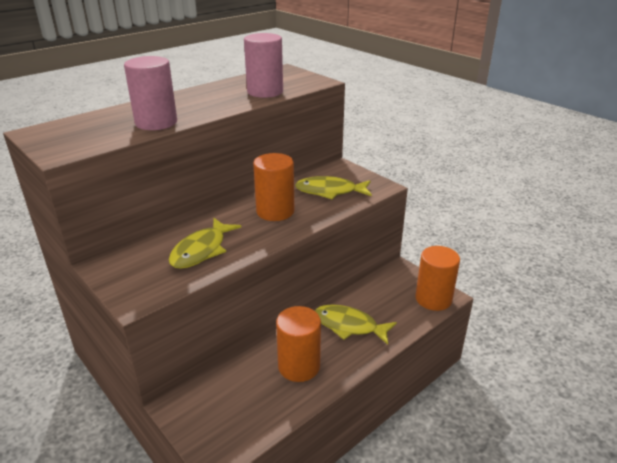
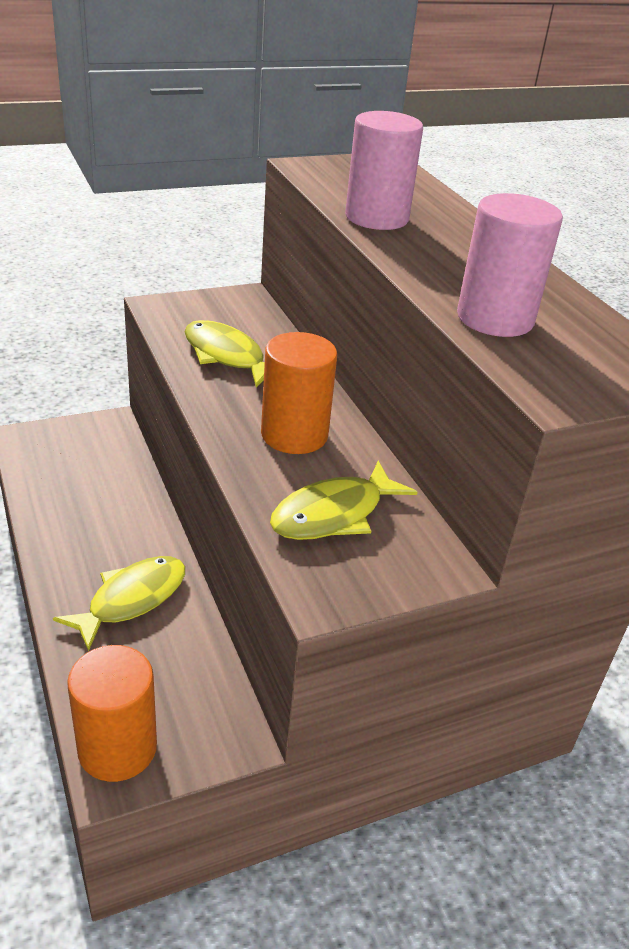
camera: 105 degrees right, 5 degrees up
orange cylinder [276,306,321,382] -> none
yellow fish [295,176,372,199] -> yellow fish turned 150 degrees counterclockwise [270,461,418,540]

